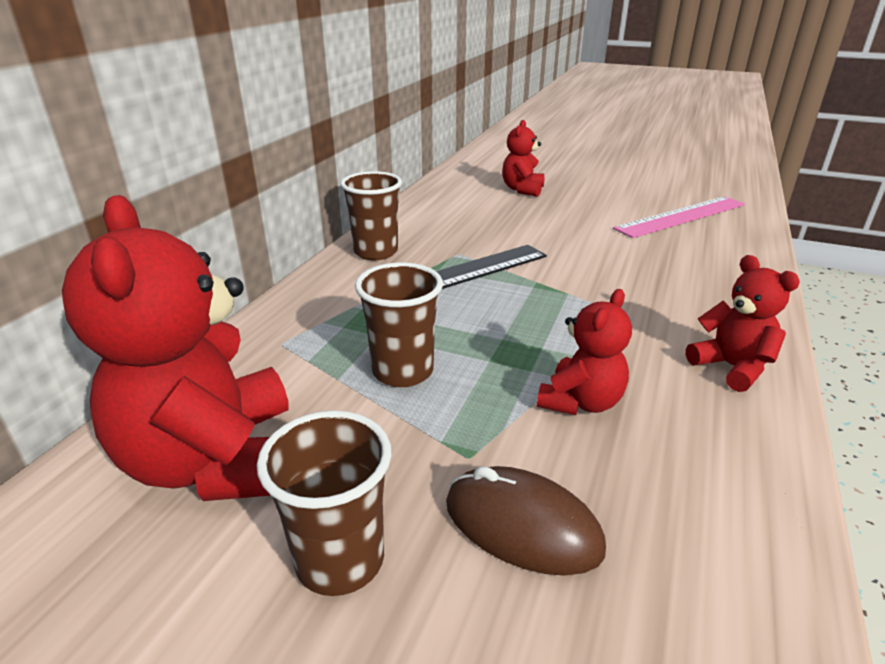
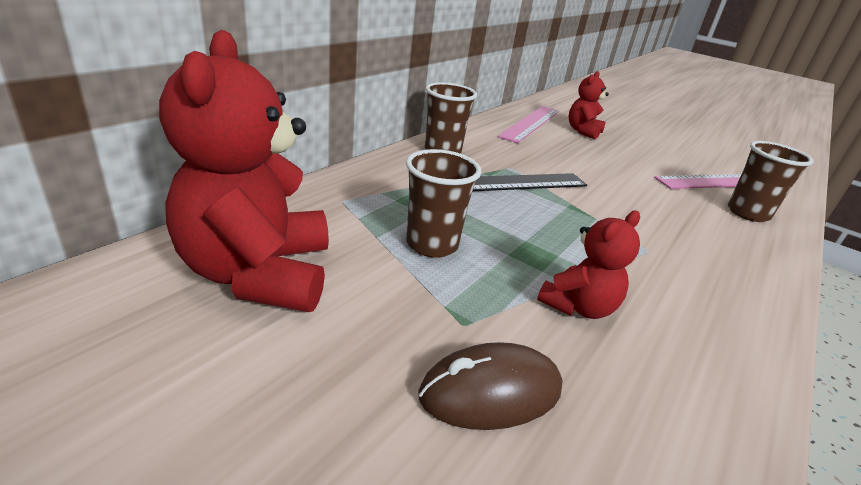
camera: 10 degrees right, 0 degrees up
brown cup [257,410,392,596] -> brown cup moved to [728,141,813,222]
brown mouse [446,466,606,576] -> brown mouse turned 60 degrees counterclockwise [418,342,563,430]
red teddy bear [686,255,800,392] -> none
none -> pink ruler [498,106,559,143]

